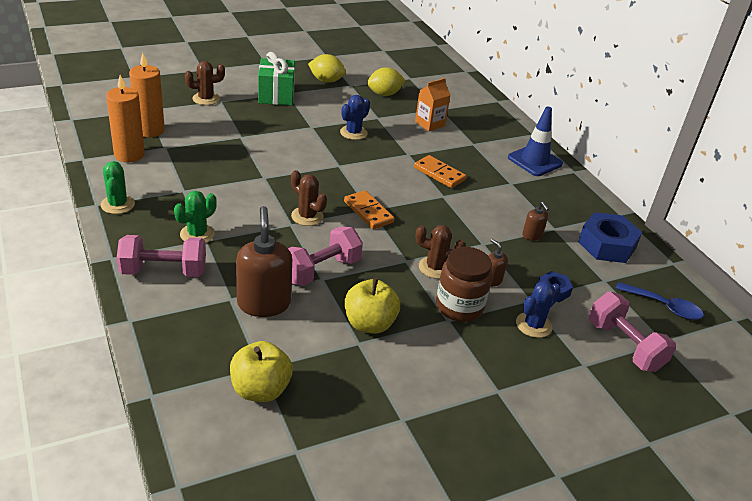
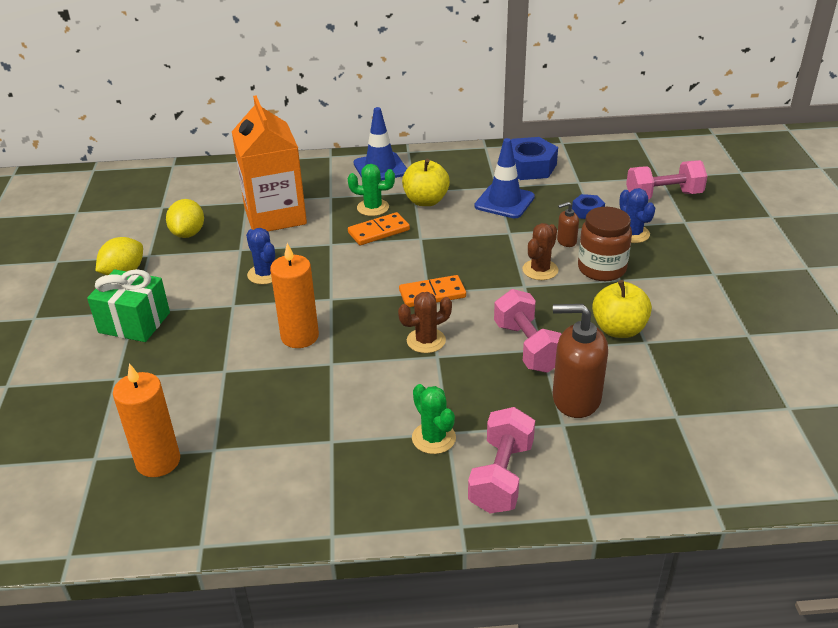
camera: 65 degrees left, 0 degrees up
green cactus [101,161,135,214] -> green cactus moved to [348,164,395,216]
orange candle [106,75,145,162] -> orange candle moved to [270,243,319,348]
brown cactus [185,61,225,105] -> none
yellow apple [230,341,293,402] -> yellow apple moved to [402,159,450,206]
orange carton [415,78,450,131] -> orange carton [232,95,307,231], size x2.01
brown soap dispenser [522,202,549,241] -> blue traffic cone [474,138,535,218]
blue spoon [615,282,704,320] -> none

